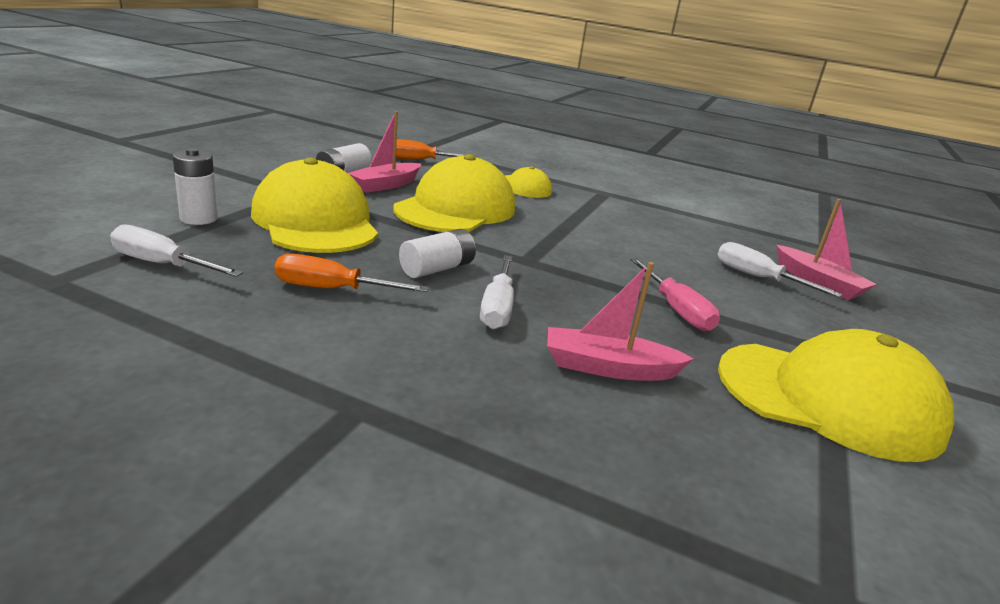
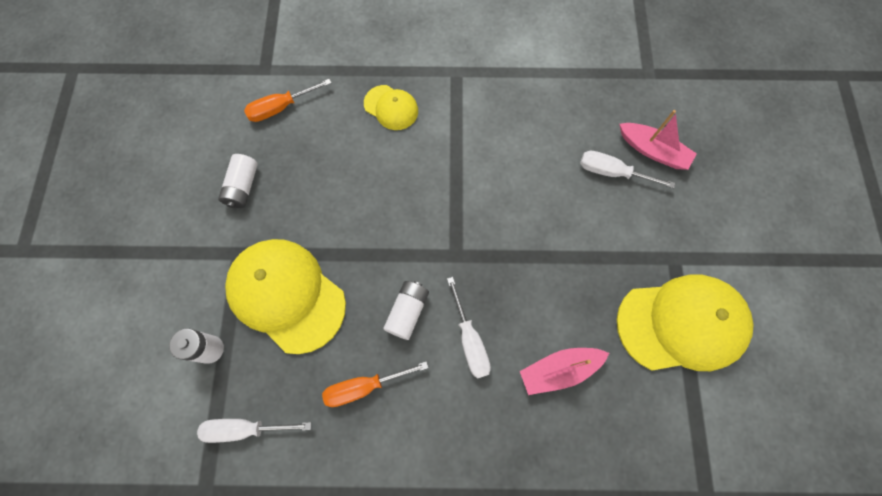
camera: 20 degrees left, 45 degrees up
pink boat [348,111,421,193] -> none
yellow cap [393,154,515,232] -> none
pink screwdriver [631,259,720,331] -> none

